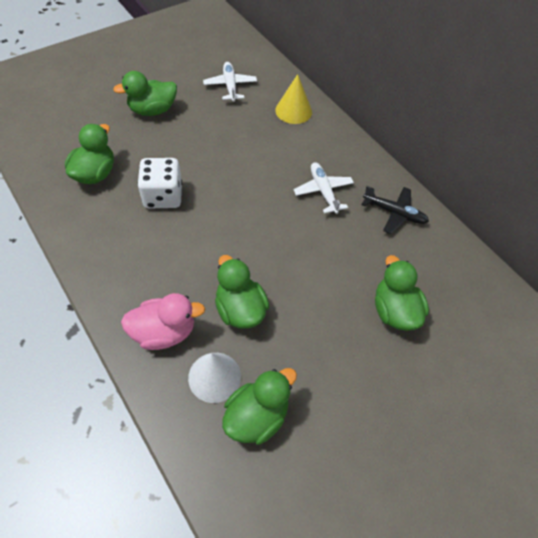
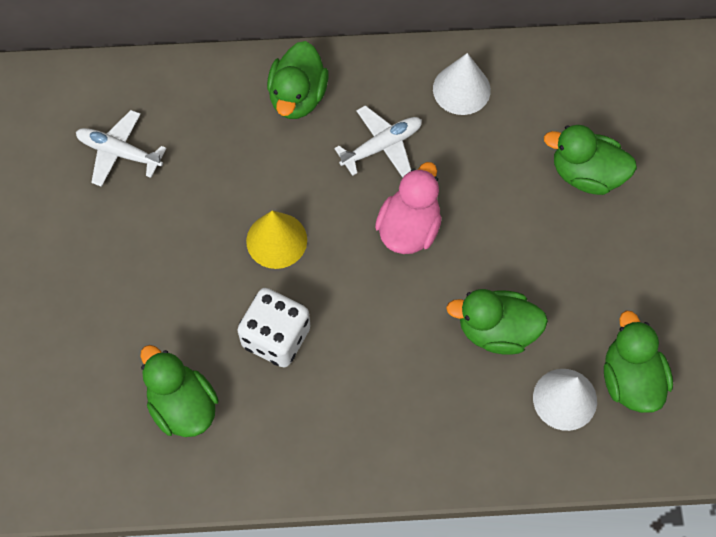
camera: 55 degrees left, 10 degrees up
green duck [113,71,177,116] -> green duck moved to [267,41,329,119]
pink duck [121,293,205,350] -> pink duck moved to [375,162,442,254]
yellow cone [275,74,312,124] -> yellow cone moved to [246,211,307,269]
white plane [294,162,354,214] -> white plane turned 135 degrees clockwise [334,105,422,178]
black plane [362,186,429,234] -> white cone [433,53,491,115]

